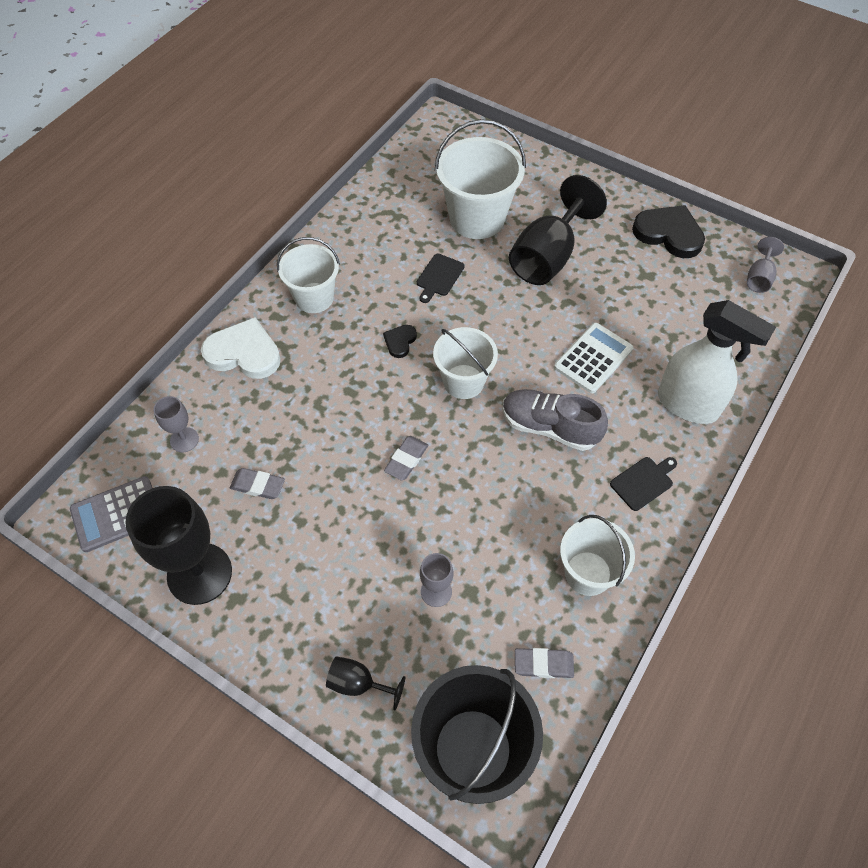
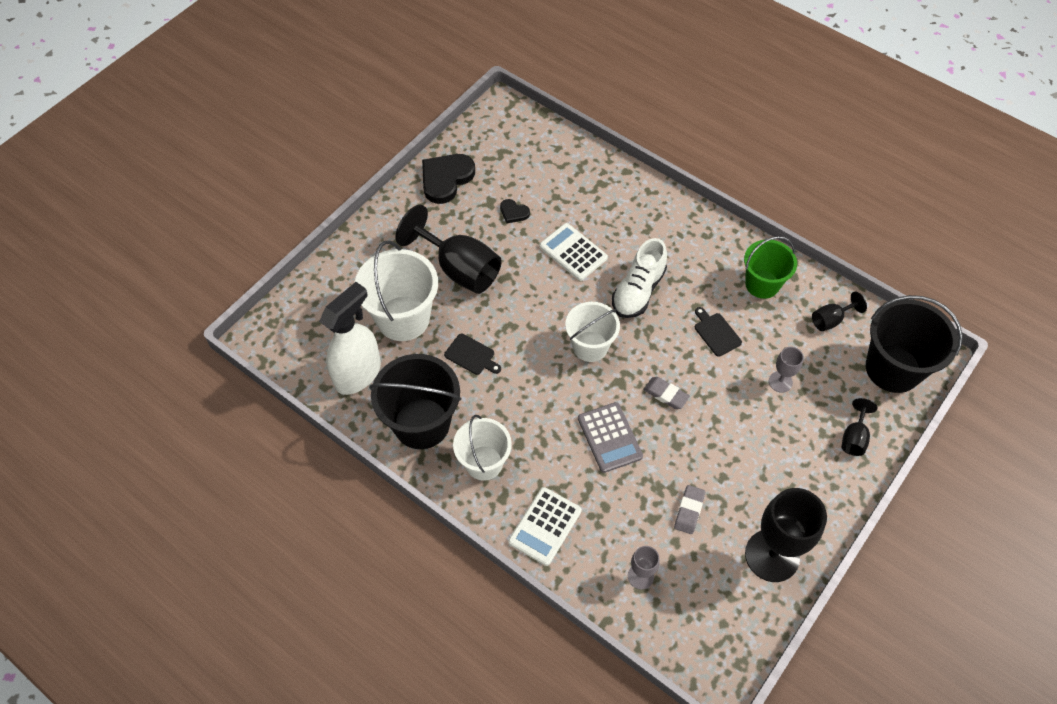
camera: 85 degrees left, 0 degrees up
grey calculator [70,476,152,552] -> grey calculator moved to [578,402,643,473]
white heart [201,317,281,379] -> white calculator [508,487,582,566]
black heart [383,325,417,358] -> black heart moved to [500,199,530,223]
grey shoe [502,389,608,451] -> white shoe [612,238,667,318]
grey eraser [515,648,574,678] -> black goblet [812,291,867,331]
white bucket [560,515,635,596] -> green bucket [744,236,797,299]
black cutting board [610,457,677,511] -> black cutting board moved to [695,307,742,357]
white spray bottle [658,300,776,424] -> white spray bottle moved to [319,282,381,395]
grey goblet [747,237,784,293] -> none
none -> black bucket [369,354,461,449]

